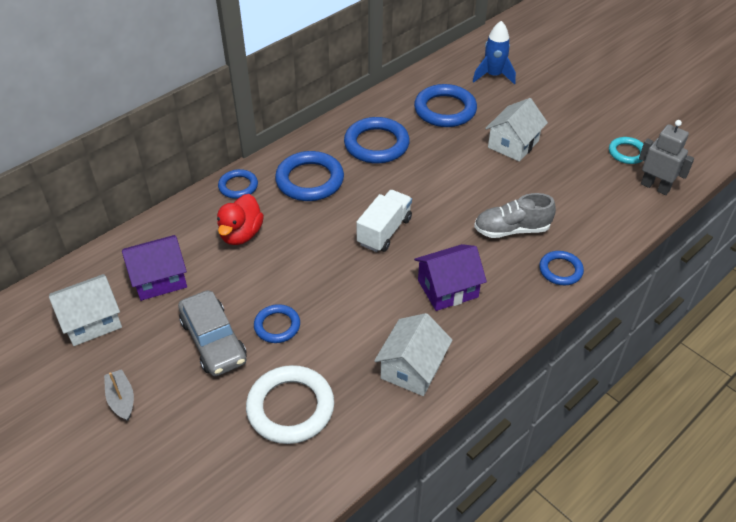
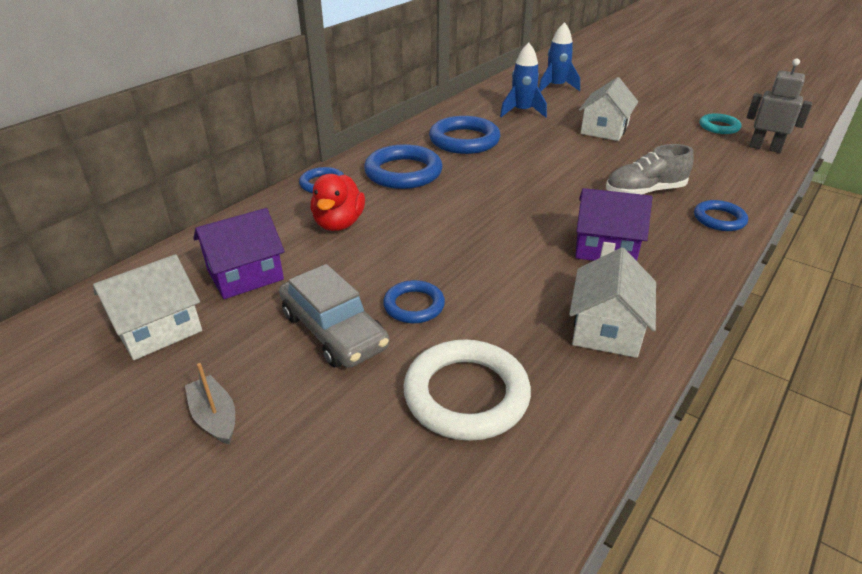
camera: 10 degrees left, 10 degrees down
white truck [356,190,412,252] -> none
blue ring [414,84,477,127] -> blue rocket [500,43,547,118]
purple house [414,244,487,311] -> purple house turned 45 degrees clockwise [575,188,652,261]

